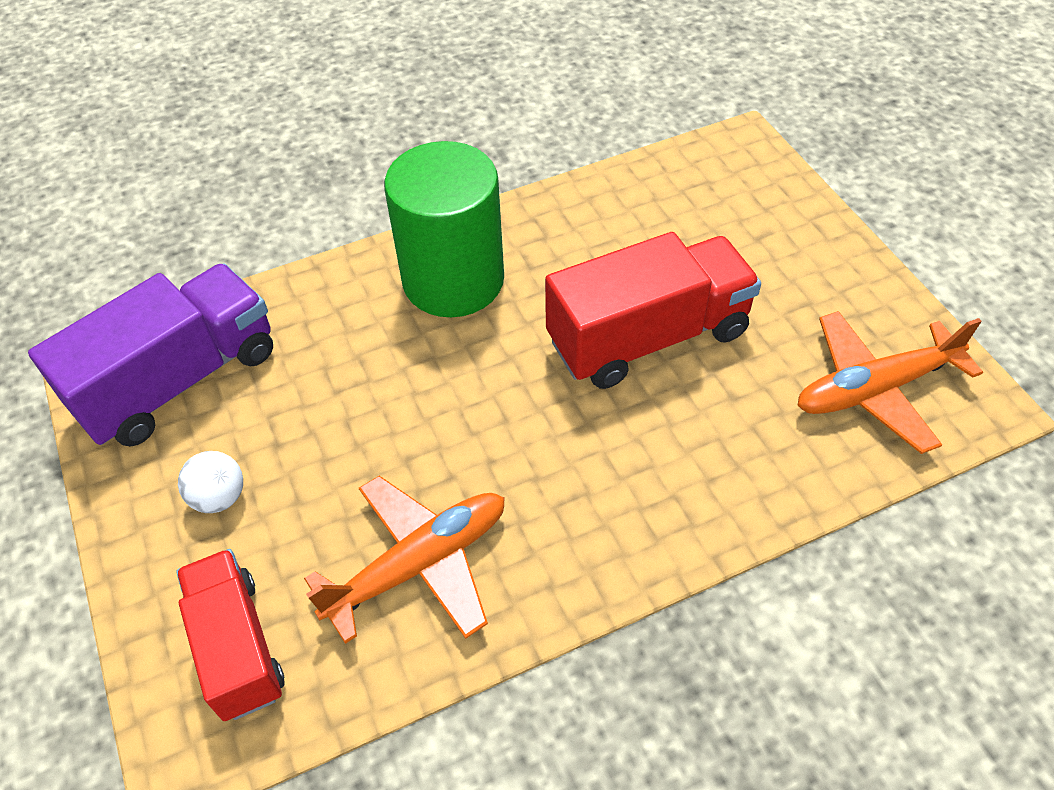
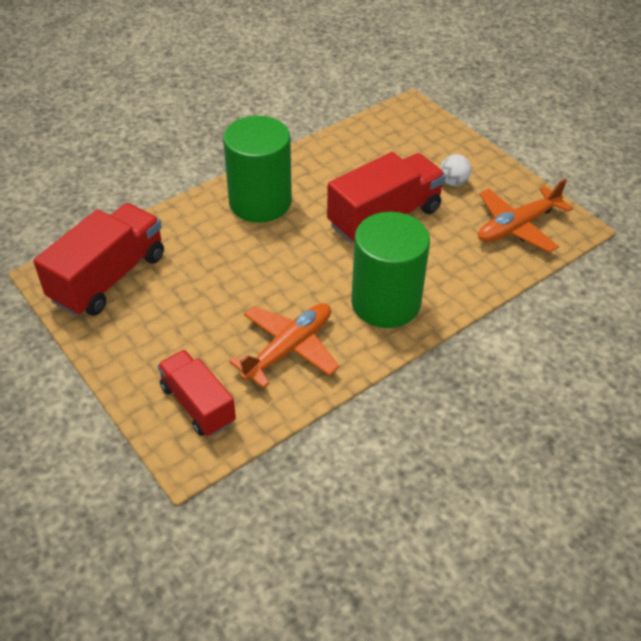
camera: 15 degrees left, 5 degrees down
purple truck [28,263,273,447] -> red truck [33,203,164,316]
white ball [178,451,243,513] -> white ball moved to [440,154,471,186]
none -> green cylinder [351,212,430,328]

